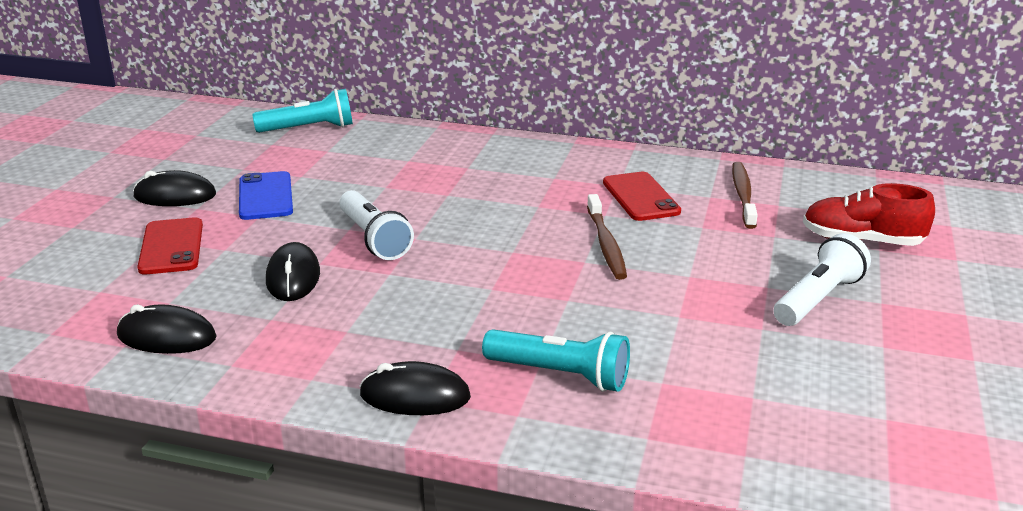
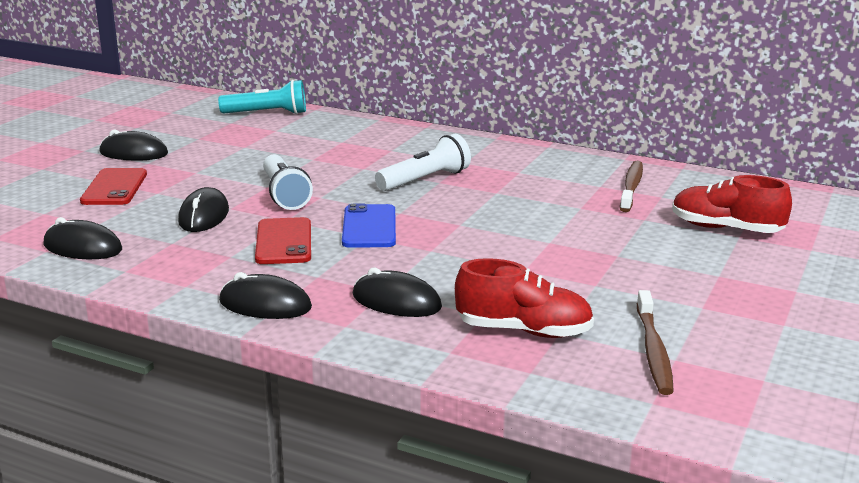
camera: 10 degrees right, 5 degrees down
blue phone [239,171,293,220] -> blue phone moved to [342,203,396,248]
turquoise flashlight [482,329,630,392] -> black mouse [353,267,442,317]
brown toothbrush [587,194,627,280] -> brown toothbrush moved to [637,290,674,395]
red phone [603,172,681,221] -> red phone moved to [255,217,311,264]
white flashlight [774,233,871,326] -> white flashlight moved to [375,134,471,191]
none -> red shoe [455,258,594,338]

